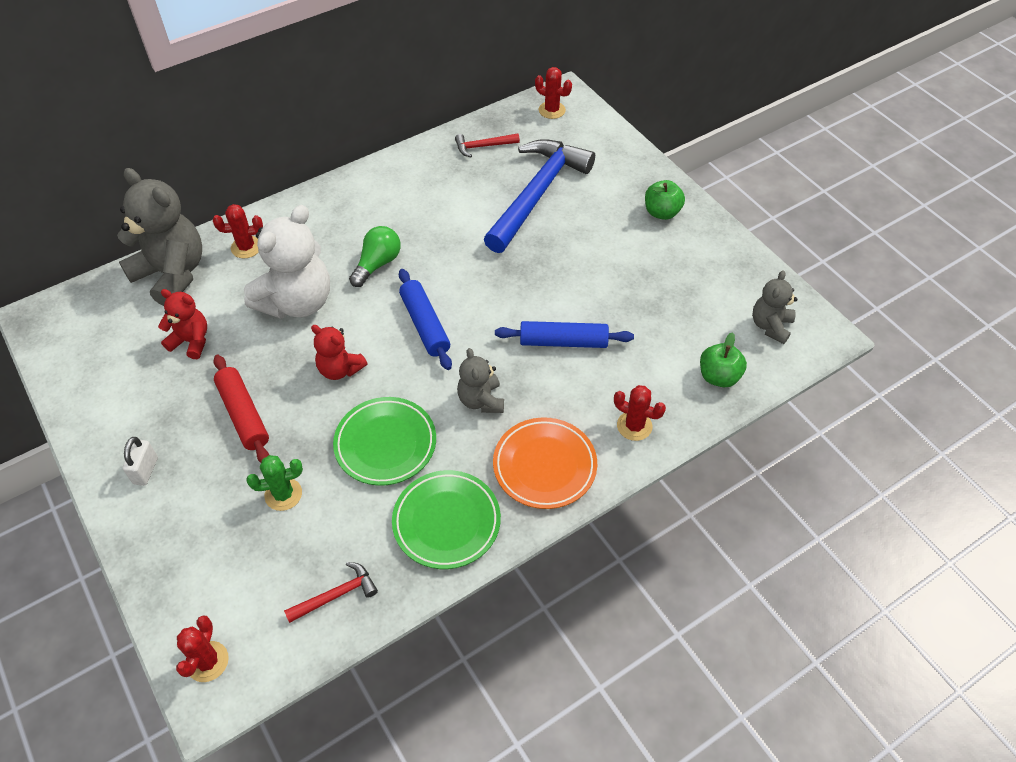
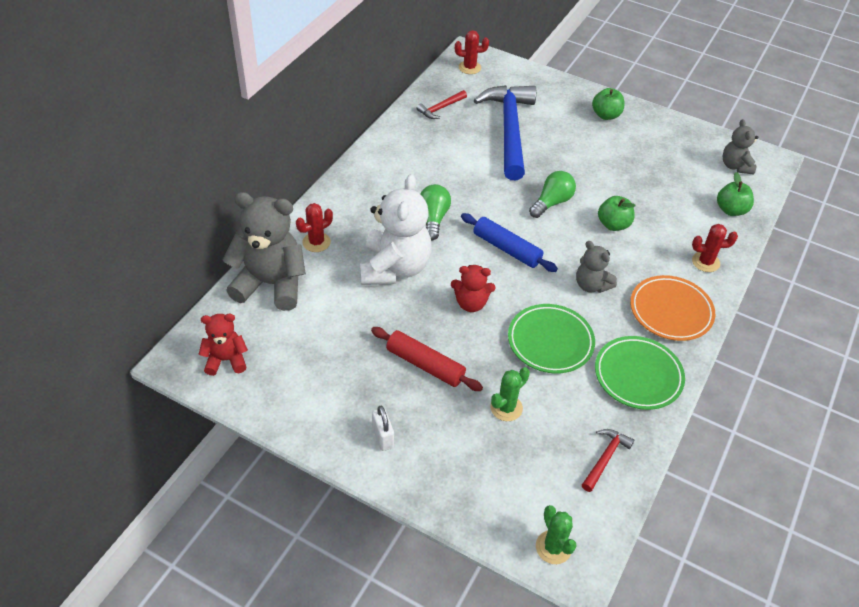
camera: 30 degrees left, 5 degrees down
red teddy bear [158,289,207,359] -> red teddy bear moved to [198,314,248,376]
red cactus [176,615,229,682] -> green cactus [536,505,576,564]
blue rolling pin [495,321,634,348] -> green apple [598,196,636,231]
none -> green light bulb [529,171,576,218]

